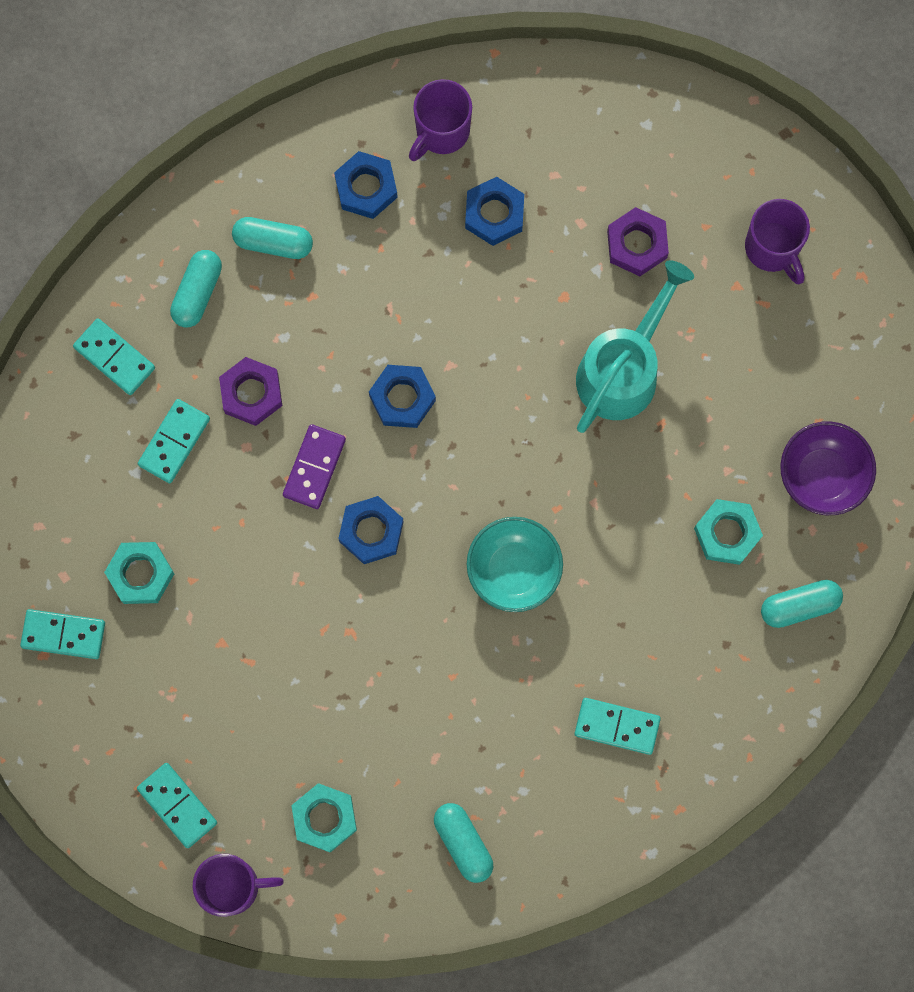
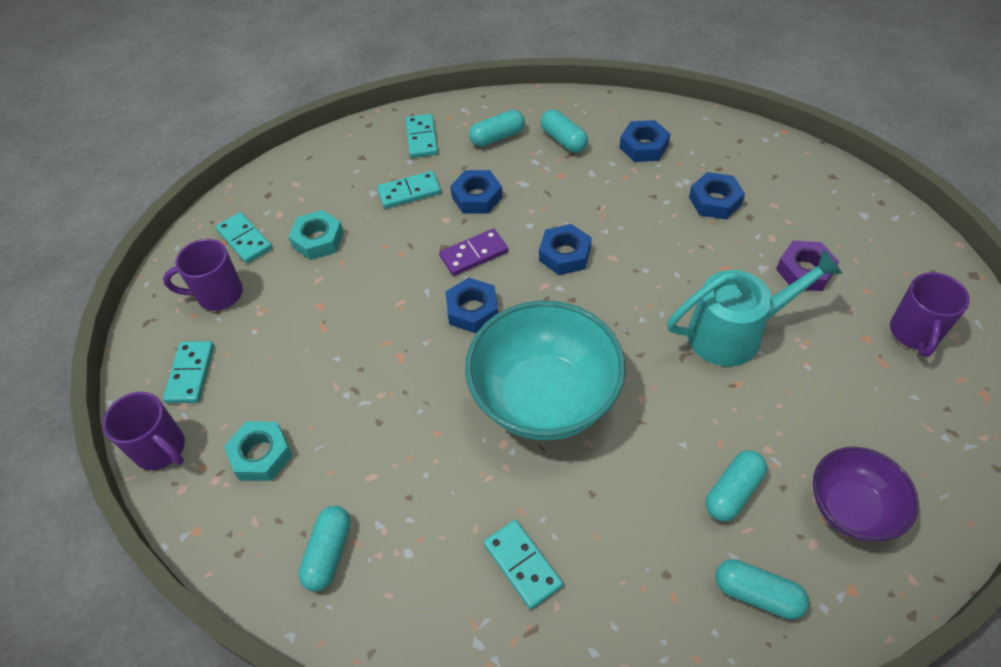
camera: 45 degrees right, 25 degrees down
purple nut [219,357,282,426] -> blue nut [450,170,502,214]
purple mug [409,79,472,161] -> purple mug moved to [163,239,243,311]
turquoise bowl [467,517,563,612] -> turquoise bowl [465,301,626,440], size x1.73
turquoise nut [694,499,763,565] -> turquoise capsule [706,450,767,521]

